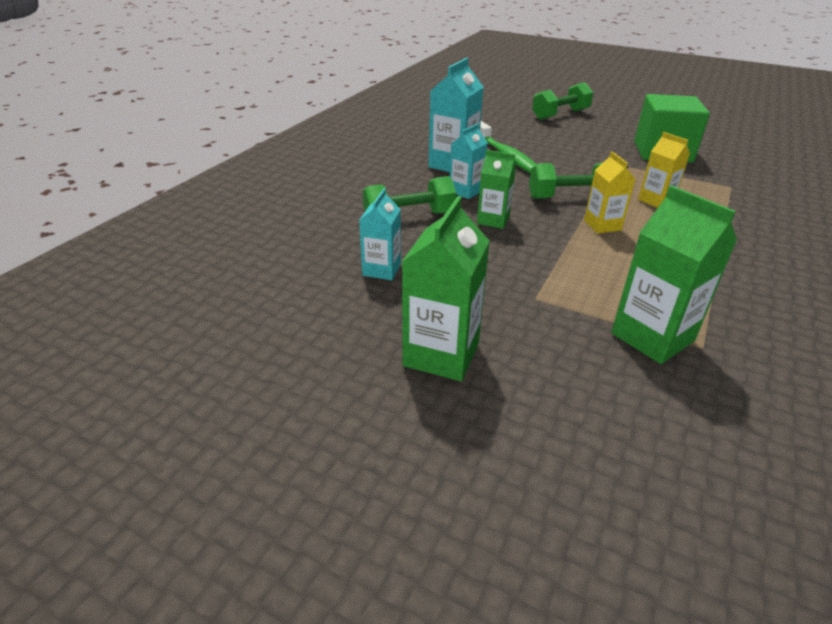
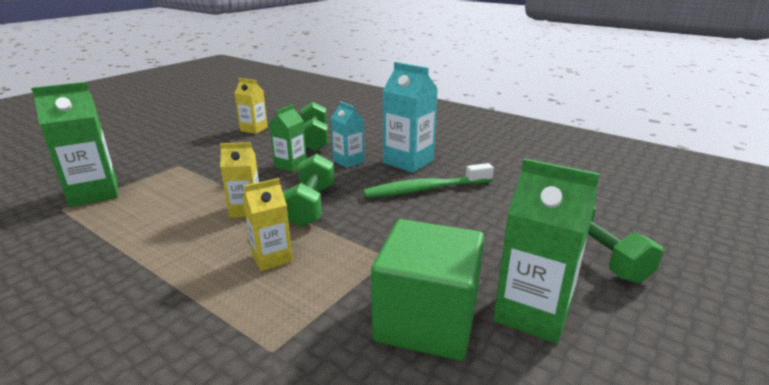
camera: 100 degrees right, 10 degrees down
turquoise carton [359,188,401,280] -> yellow carton [235,78,268,134]
green carton [402,196,490,381] -> green carton moved to [493,158,600,344]

